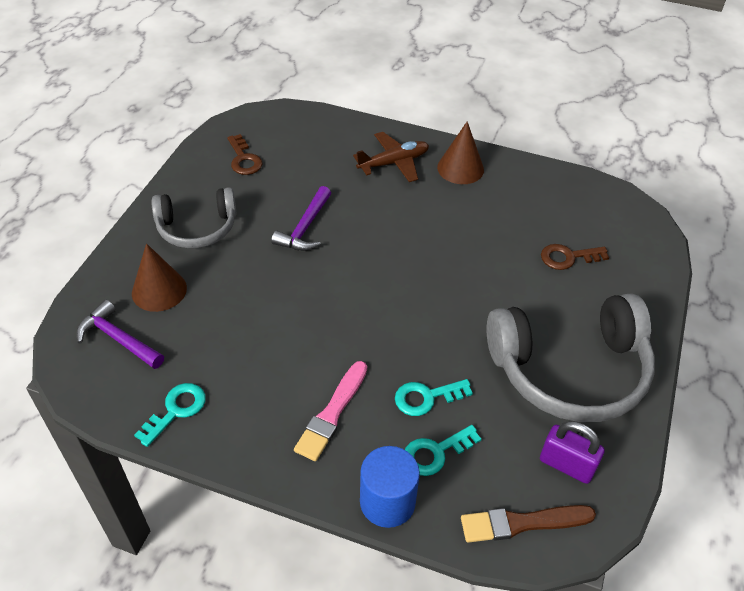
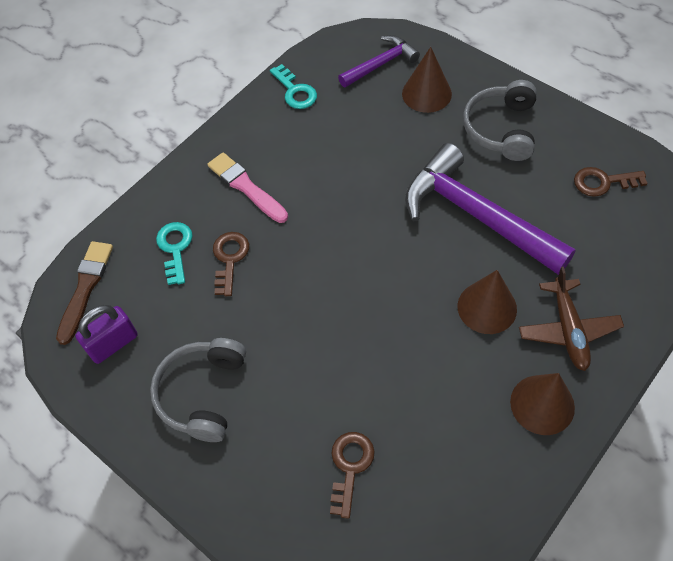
camera: 115 degrees right, 10 degrees up
purple hammer [271,186,331,251] -> purple hammer [405,143,576,275], size x1.85
blue cylinder [360,446,420,528] -> none
turquoise key [395,379,473,416] -> brown key [213,232,249,296]
grey headphones [486,293,655,422] -> grey headphones [150,338,246,442], size x0.60
none -> brown cone [457,270,517,334]

